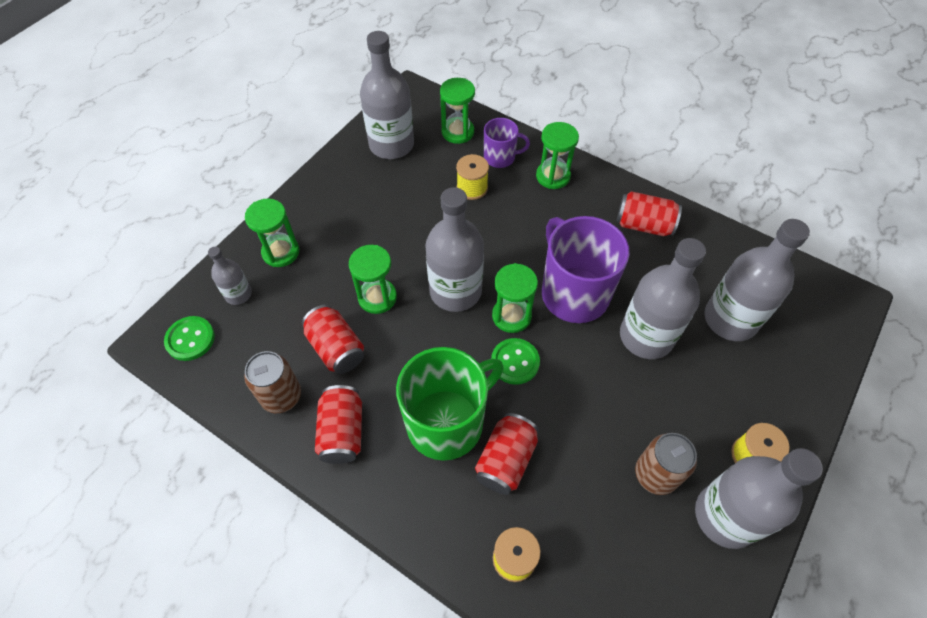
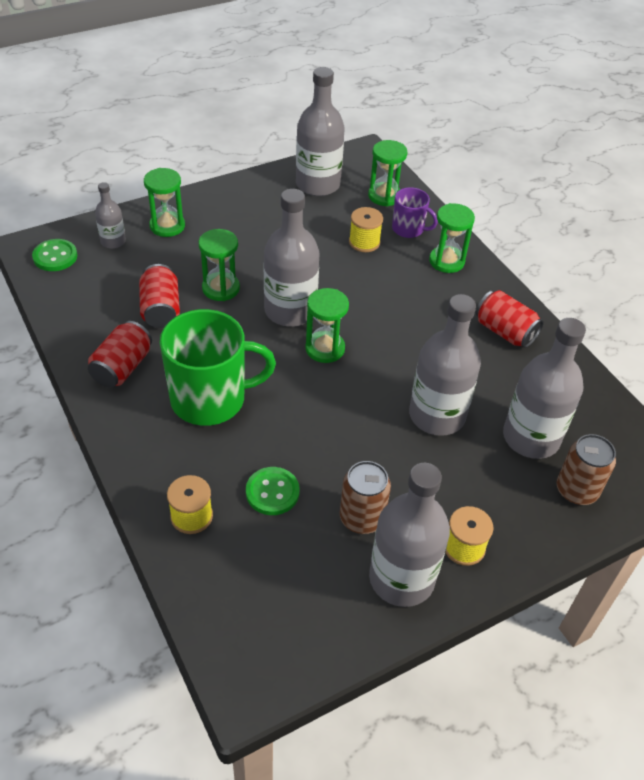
camera: 25 degrees right, 10 degrees down
brown can [244,351,301,413] -> brown can moved to [556,434,616,505]
red can [475,413,539,495] -> none
green button [491,338,540,385] -> green button moved to [246,467,300,515]
purple mug [542,216,629,323] -> none

